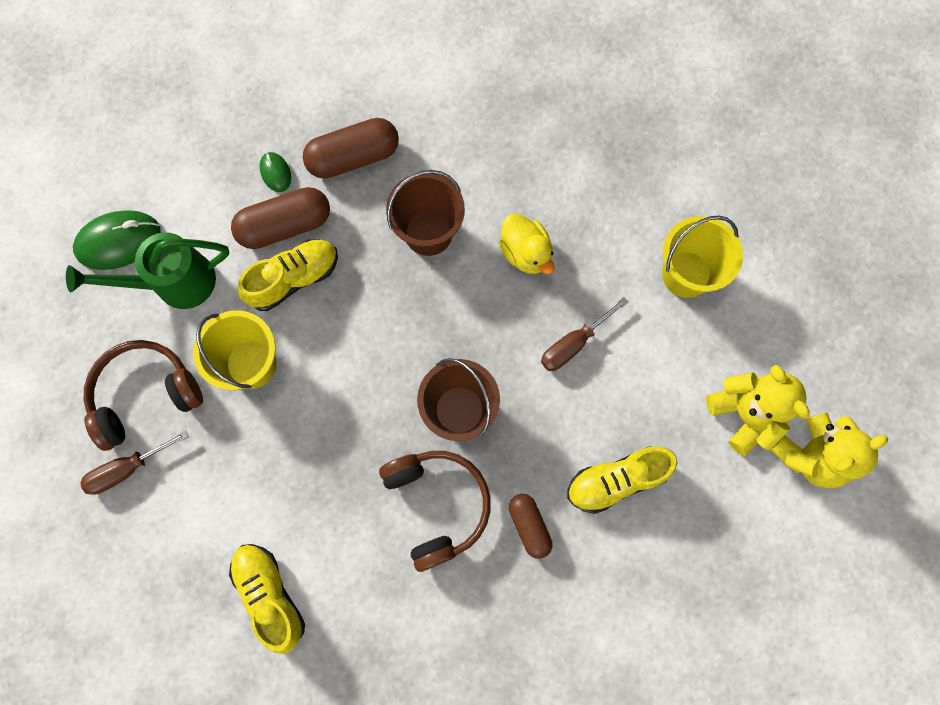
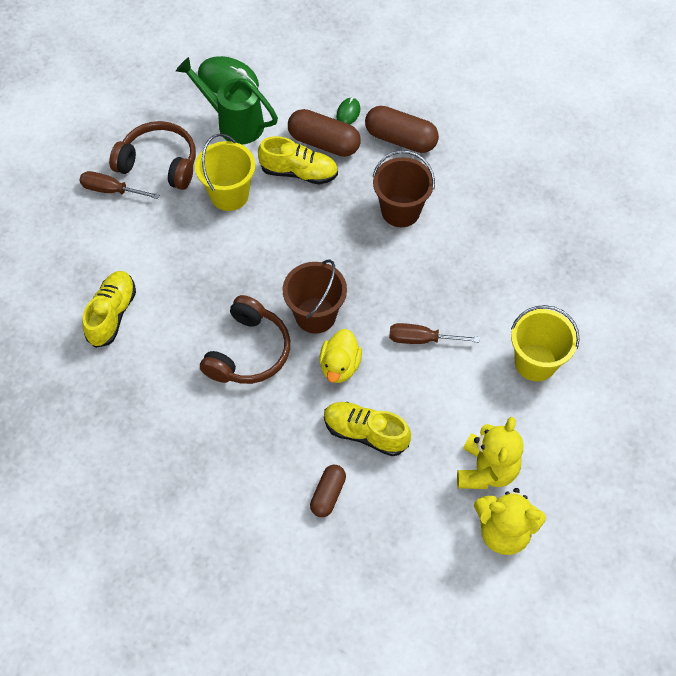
camera: 45 degrees right, 15 degrees down
yellow duck [499,213,555,275] -> yellow duck moved to [319,329,362,383]
brown capsule [509,494,553,559] -> brown capsule moved to [310,465,346,517]

